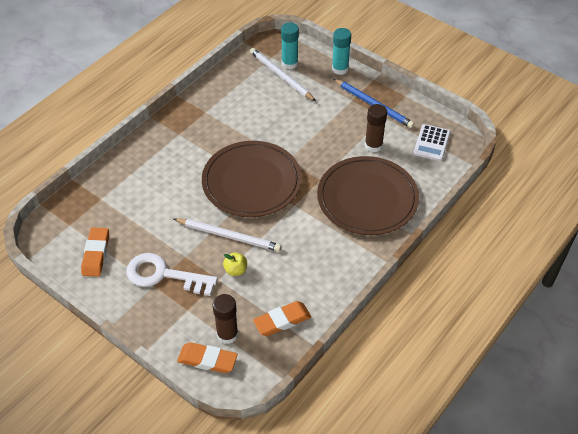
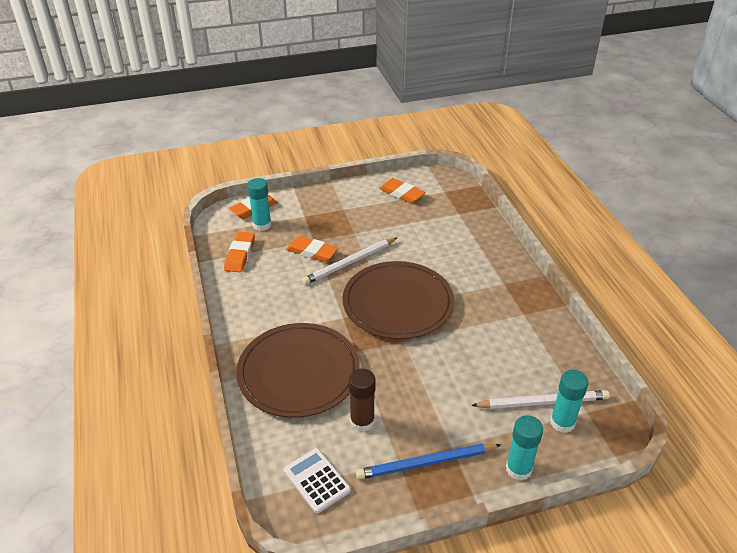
camera: 125 degrees right, 10 degrees down
white key [126,253,218,296] -> none
brown glue stick [213,294,238,344] -> turquoise glue stick [247,178,271,231]
yellow apple [223,253,247,276] -> orange eraser [286,236,338,262]

